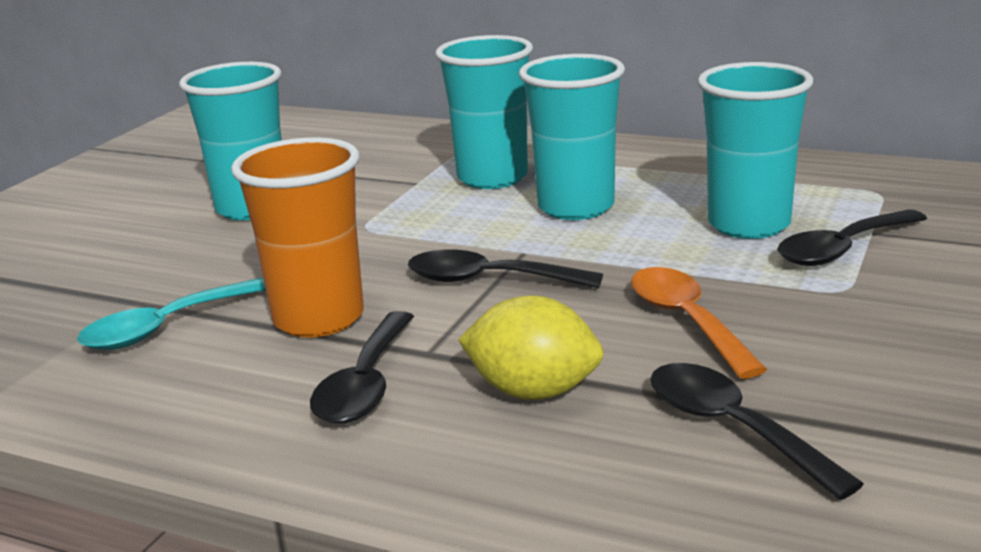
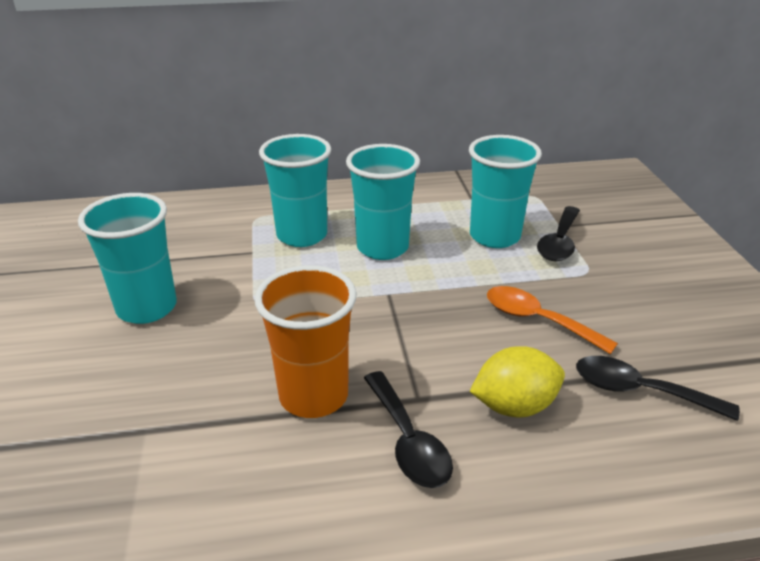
camera: 35 degrees left, 10 degrees up
turquoise spoon [77,277,266,350] -> none
black spoon [408,250,603,288] -> none

